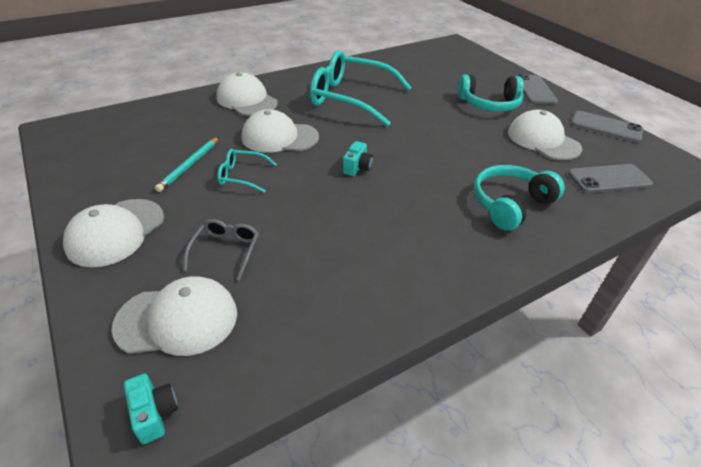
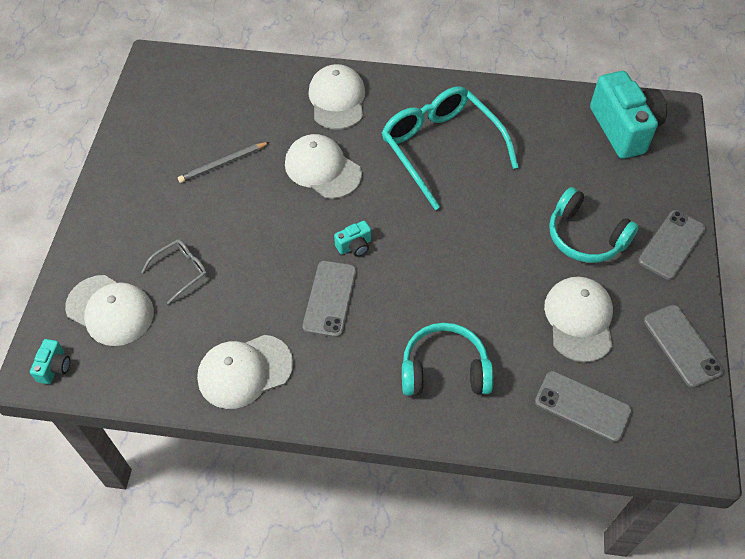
camera: 40 degrees right, 15 degrees up
white cap [63,199,164,267] -> white cap moved to [197,335,293,409]
turquoise pencil [155,137,219,192] -> grey pencil [178,142,269,183]
turquoise glasses [217,149,277,193] -> none
none -> grey phone [303,261,357,337]
none -> turquoise camera [590,71,667,159]

